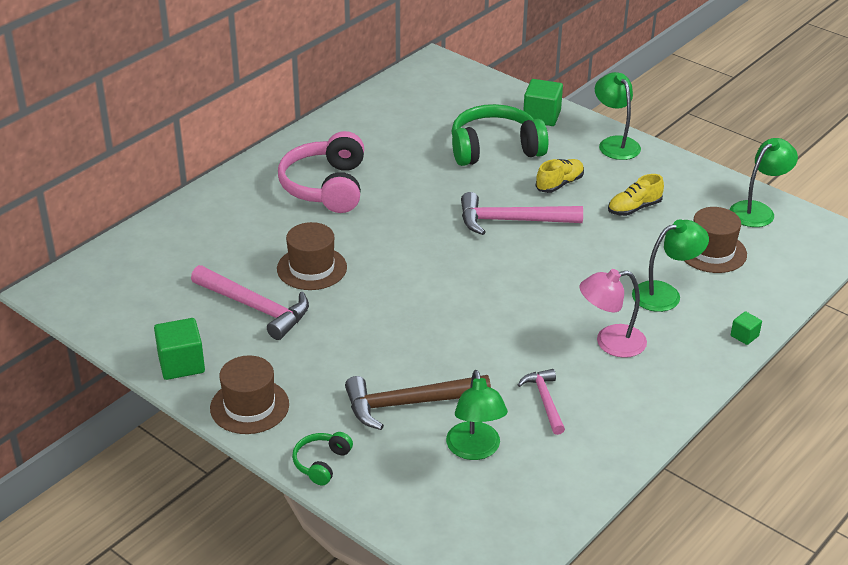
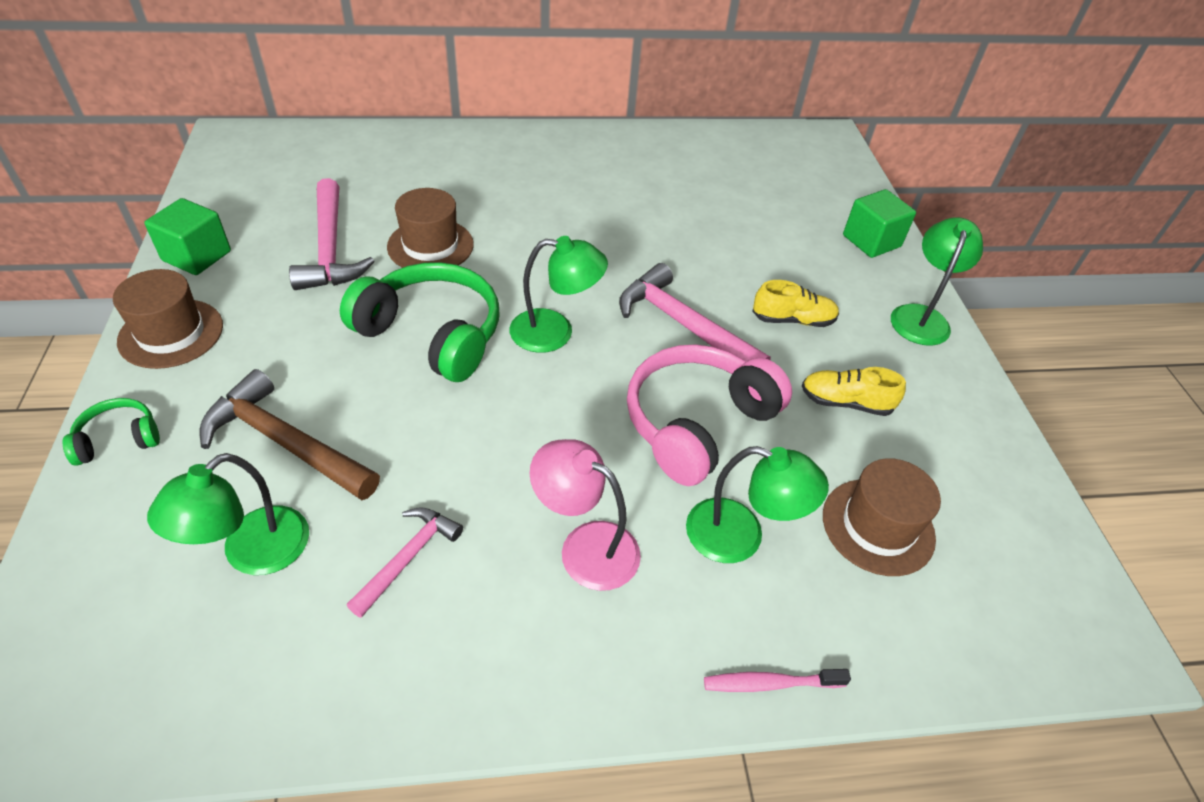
camera: 40 degrees right, 10 degrees up
pink headphones [278,131,364,213] -> pink headphones moved to [627,344,792,486]
green headphones [452,104,549,166] -> green headphones moved to [340,262,500,382]
green lamp [729,138,798,227] -> green lamp moved to [510,236,608,353]
green cube [731,311,762,345] -> pink toothbrush [704,669,851,692]

